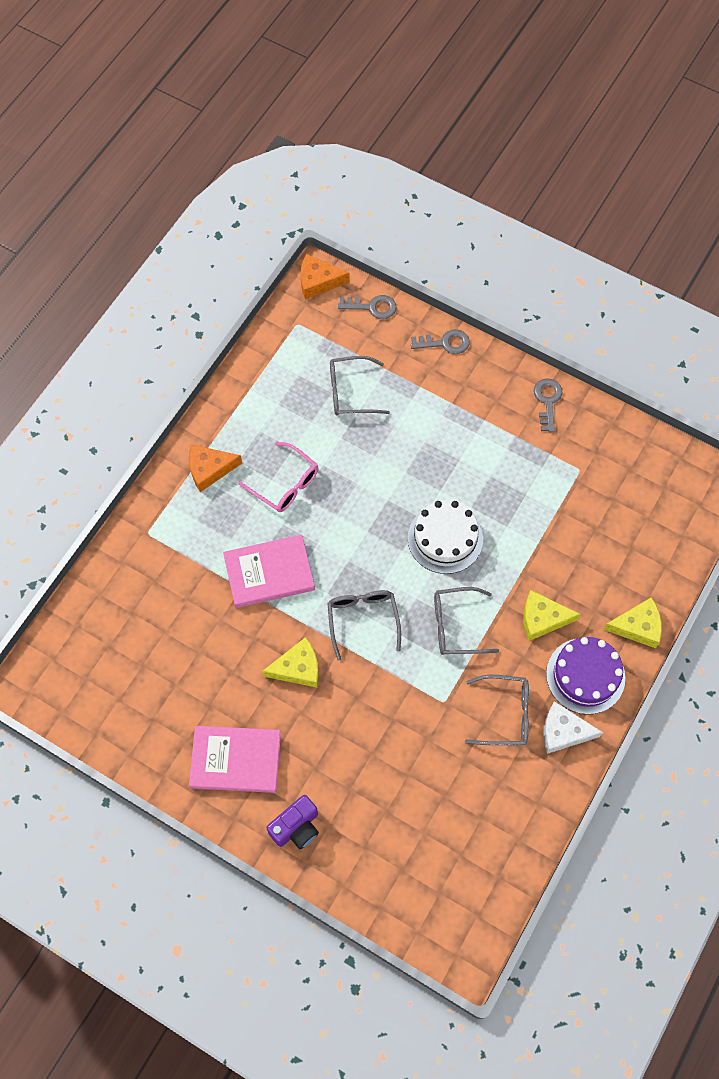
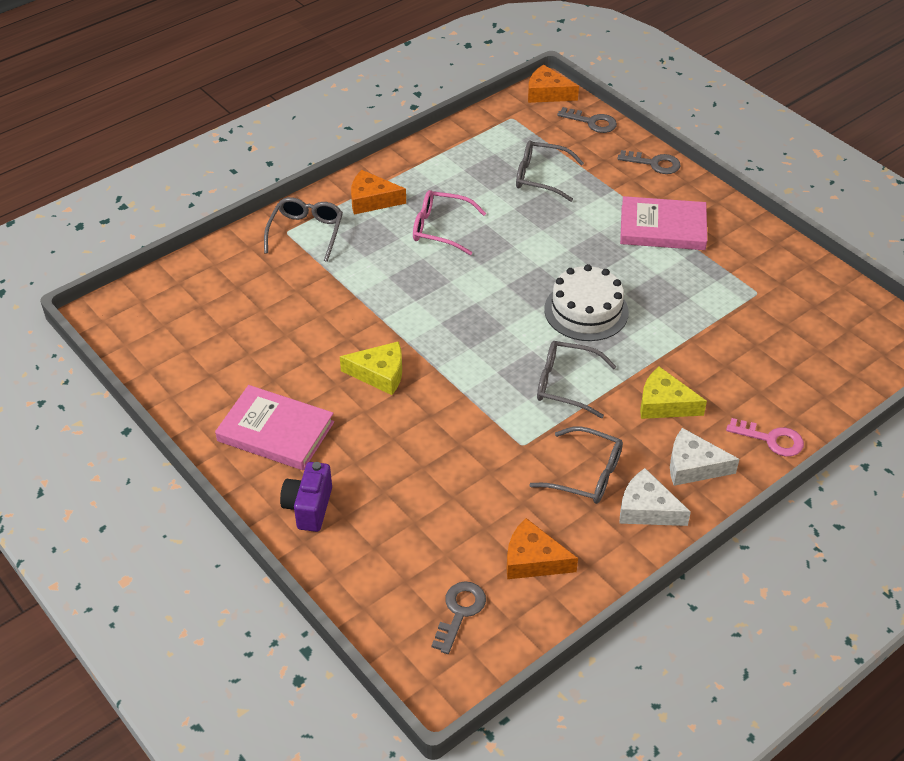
camera: 20 degrees right, 20 degrees down
pink book [223,535,315,608] -> pink book moved to [620,196,707,250]
pink glasses [238,442,319,512] -> pink glasses turned 135 degrees clockwise [413,190,486,255]
purple camera [266,795,319,849] -> purple camera turned 120 degrees clockwise [280,462,332,532]
grey glasses [327,590,401,661] -> grey glasses moved to [264,197,343,262]
grey key [534,378,562,432] -> grey key moved to [432,581,486,654]
purple cake [546,637,625,714] -> white cheese [670,428,739,486]
yellow cheese [603,597,662,648] -> pink key [726,418,804,457]
none -> orange cheese [507,518,578,579]

